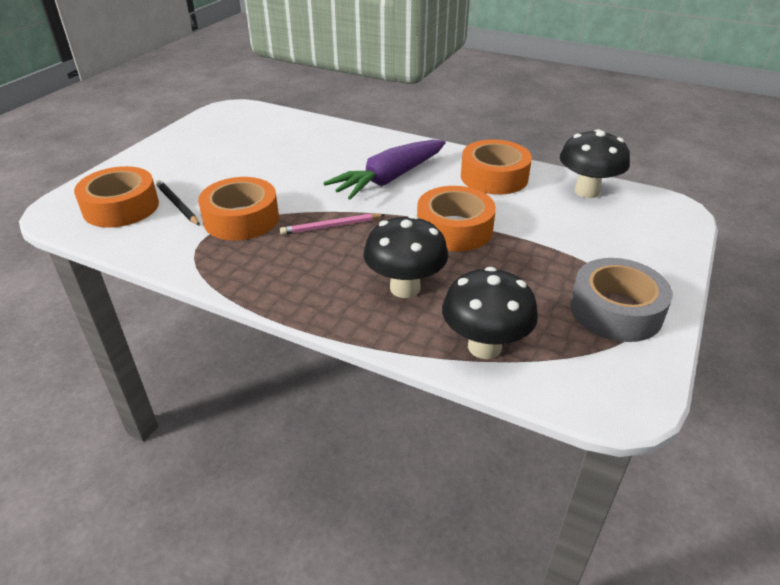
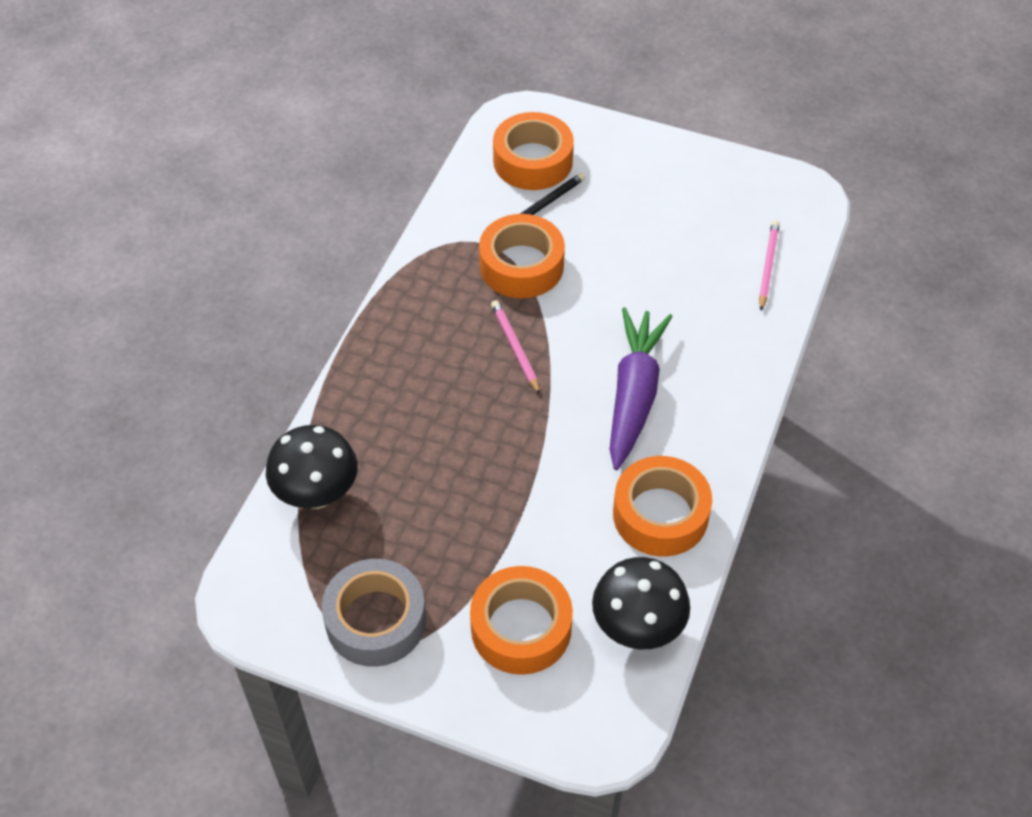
camera: 85 degrees right, 15 degrees up
purple carrot [323,140,446,200] -> purple carrot turned 60 degrees clockwise [609,307,673,470]
black mushroom [364,215,448,298] -> none
orange tape [417,186,496,251] -> orange tape moved to [470,566,573,675]
none -> pink pencil [759,220,780,311]

